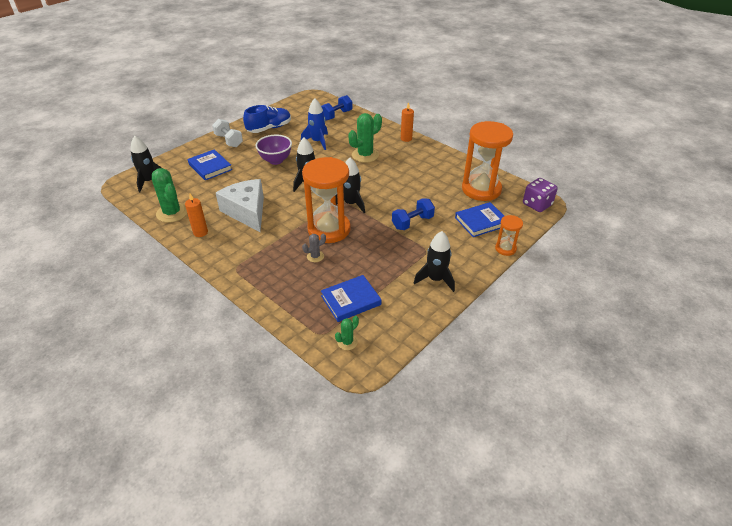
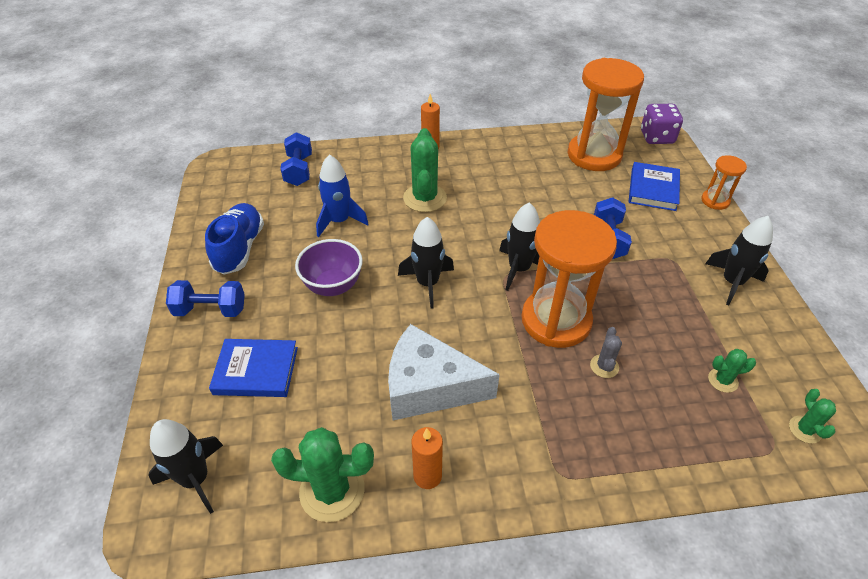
camera: 50 degrees left, 5 degrees up
white dumbbell [212,119,243,147] -> blue dumbbell [166,280,245,317]
blue book [321,275,381,322] -> green cactus [708,349,756,393]

